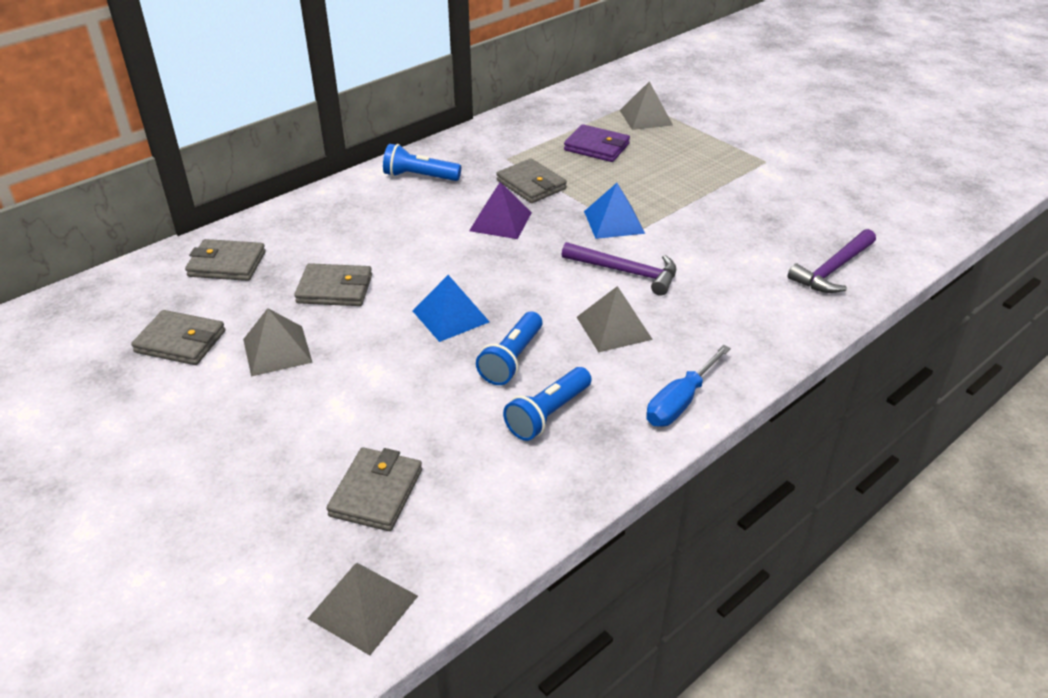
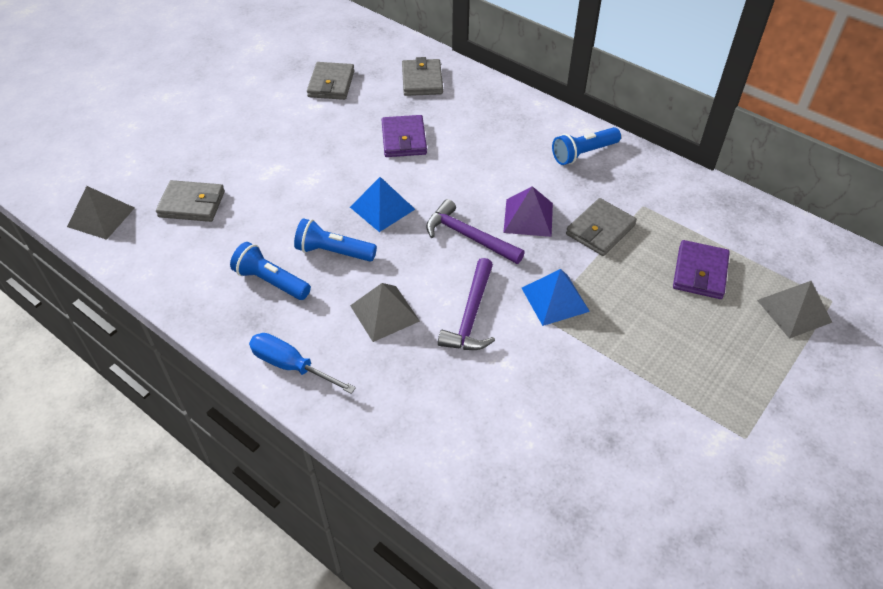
camera: 80 degrees right, 10 degrees up
grey pyramid [243,308,313,377] -> none
grey wallet [294,263,372,306] -> purple wallet [381,115,427,157]
blue flashlight [383,144,461,181] -> blue flashlight turned 120 degrees counterclockwise [552,127,621,165]
purple hammer [788,229,876,293] -> purple hammer moved to [426,199,525,264]

